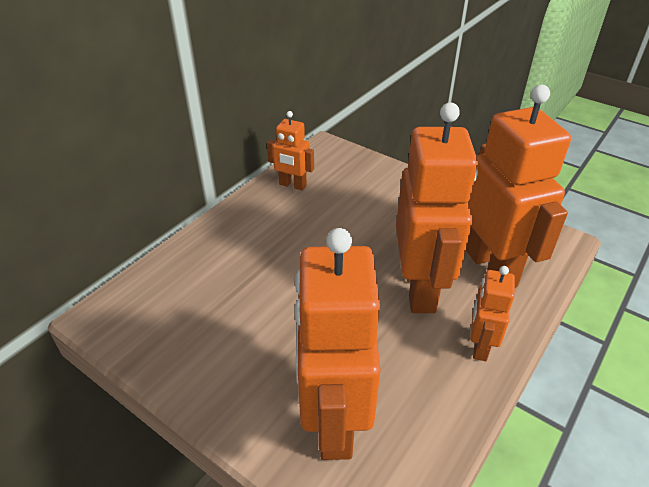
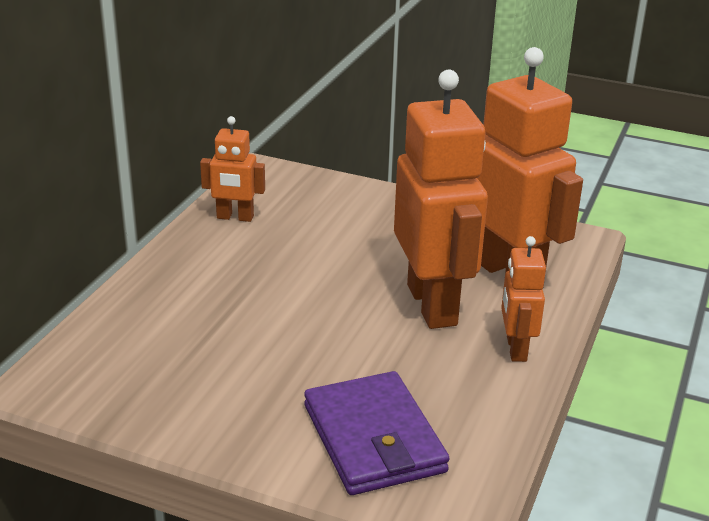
camera: 15 degrees left, 10 degrees down
orange robot [294,228,381,460] -> purple wallet [304,371,449,495]

